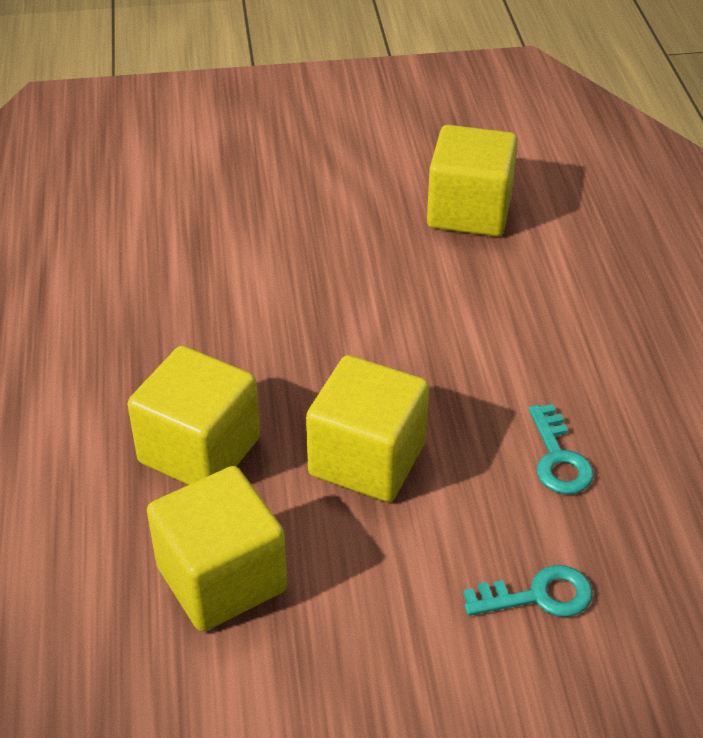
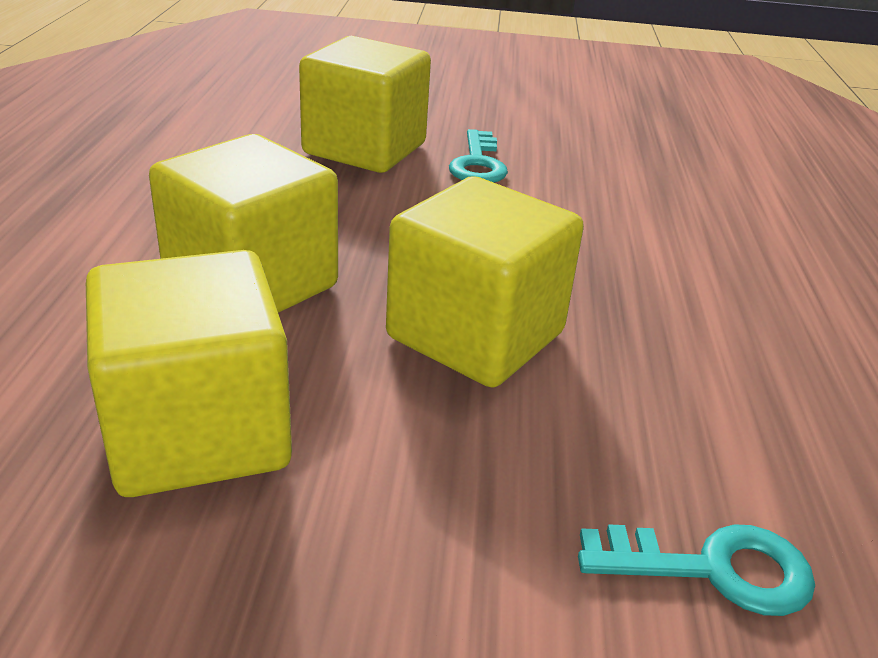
camera: 10 degrees right, 10 degrees down
yellow cube [427,125,518,236] -> yellow cube moved to [299,36,431,173]
turquoise key [529,404,594,494] -> turquoise key moved to [449,129,508,183]

